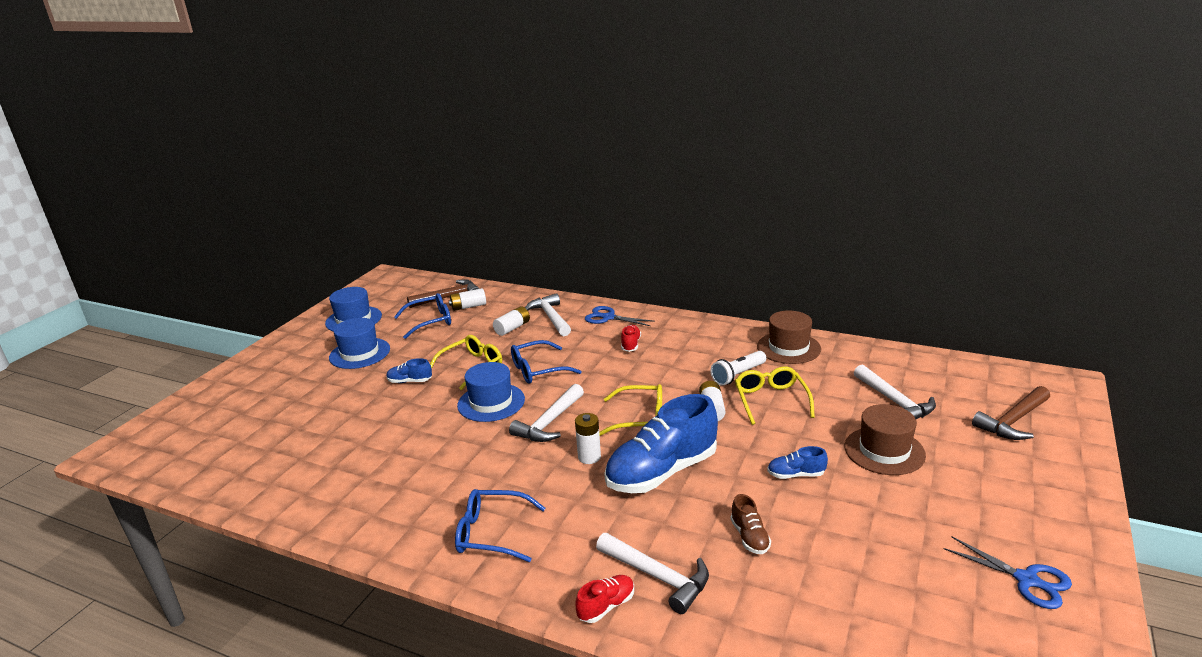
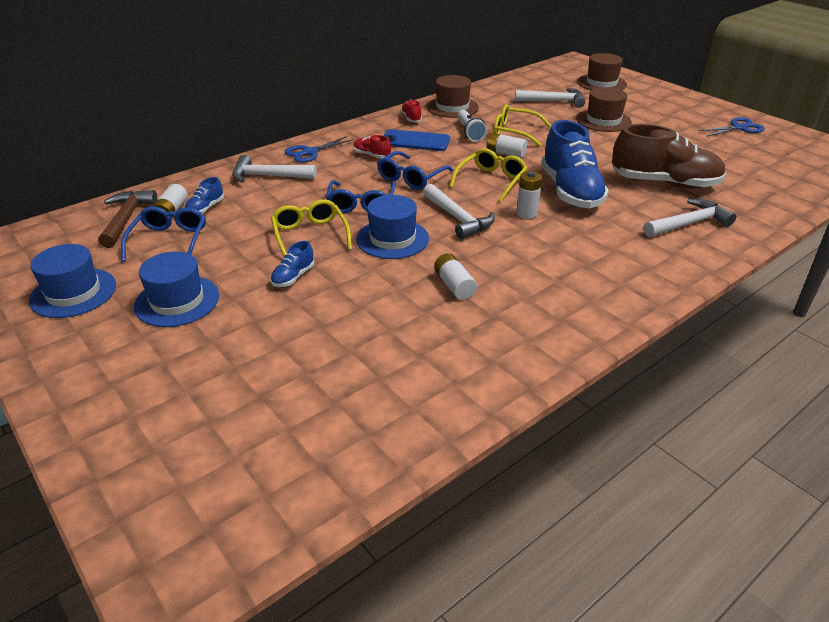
camera: 65 degrees left, 10 degrees up
blue glasses [455,489,545,562] -> blue glasses moved to [377,151,454,190]
white battery [493,306,530,336] -> white battery moved to [434,253,477,300]
red shoe [575,575,634,623] -> red shoe moved to [400,100,422,122]
brown shoe [730,494,771,554] -> brown shoe [612,124,726,189], size x2.31
blue shoe [767,446,828,479] -> blue shoe moved to [185,177,224,214]
brown hammer [972,386,1050,440] -> brown hat [577,53,627,90]
none -> blue phone [383,129,450,151]

